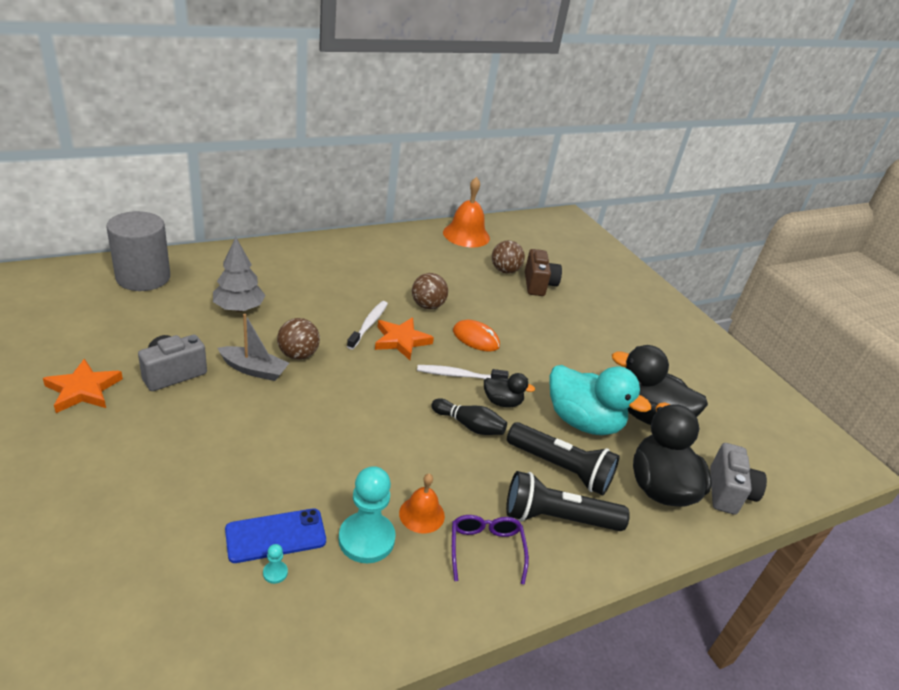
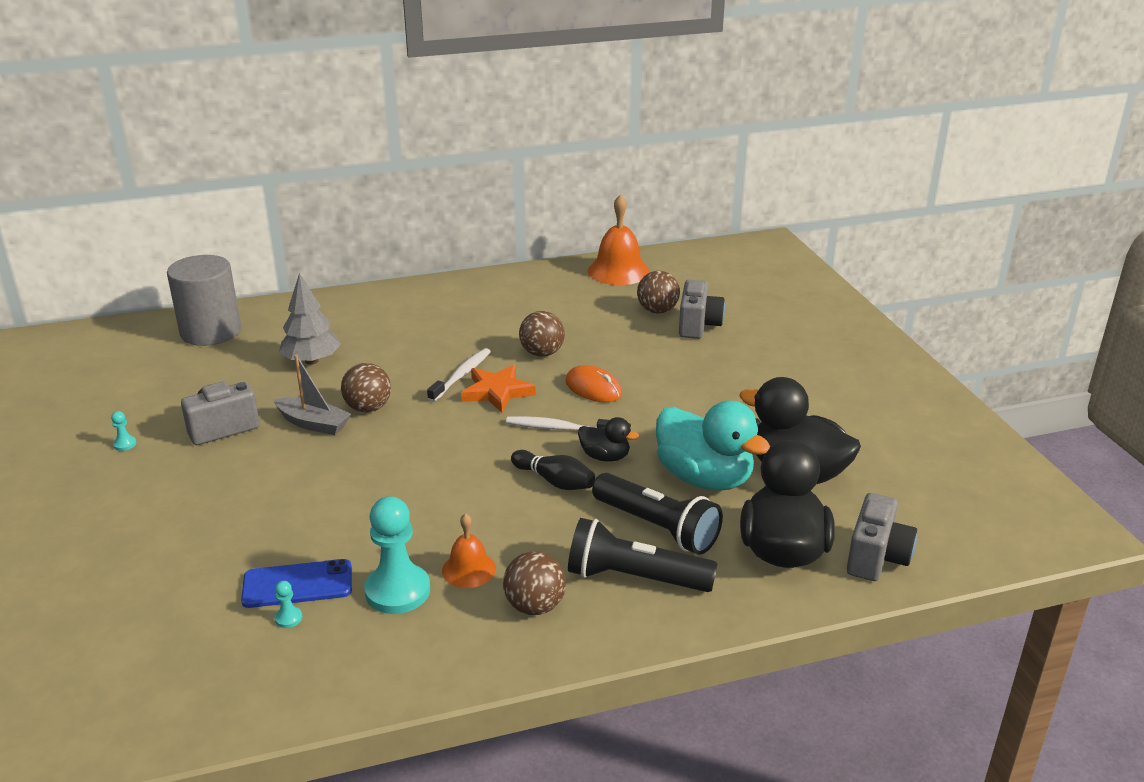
camera: 15 degrees right, 5 degrees down
orange star [43,359,123,413] -> turquoise pawn [111,411,137,451]
purple glasses [452,515,529,585] -> brown ball [503,551,566,615]
brown camera [525,249,562,296] -> grey camera [679,280,725,339]

